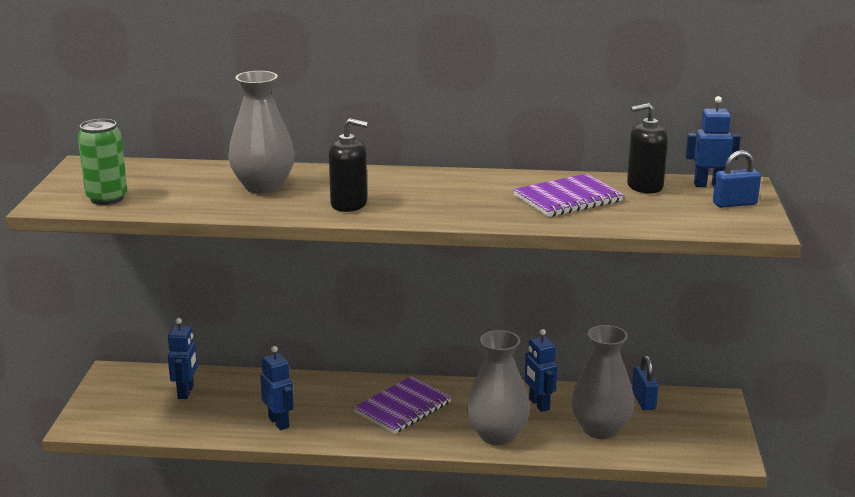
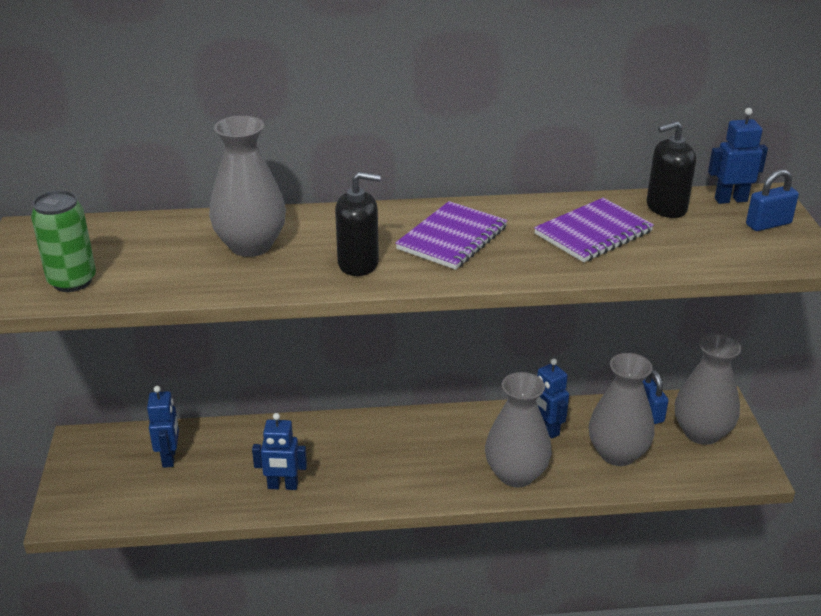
camera: 10 degrees left, 10 degrees up
blue robot [260,346,294,430] -> blue robot turned 135 degrees clockwise [252,413,307,490]
purple notebook [354,376,451,434] -> purple notebook moved to [395,201,508,270]
none -> grey vase [675,333,741,445]

